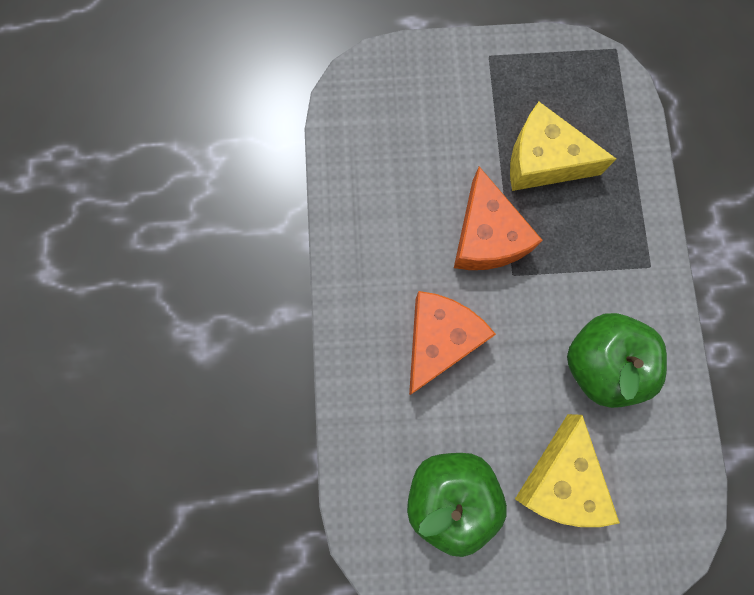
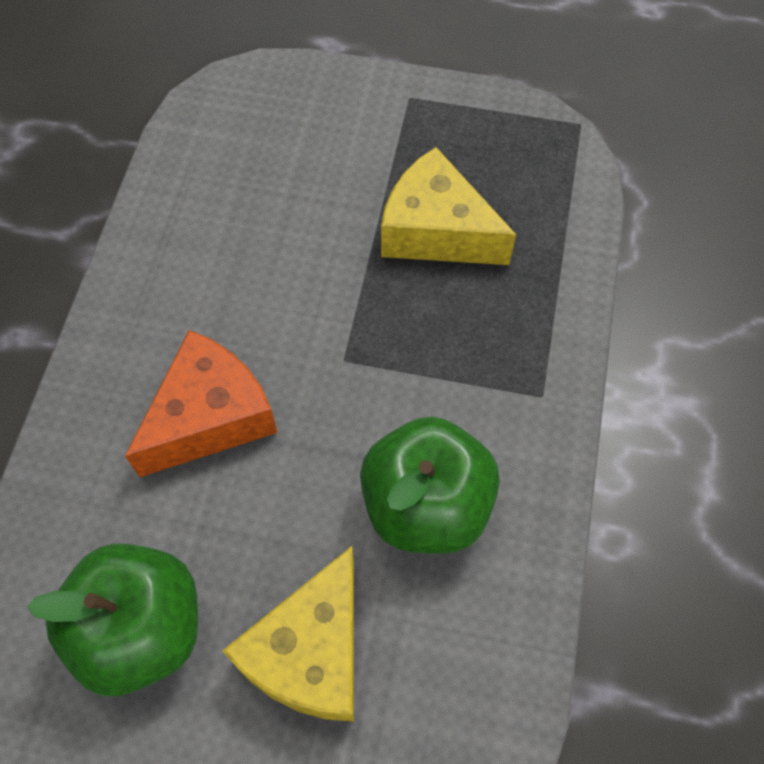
camera: 15 degrees right, 15 degrees down
orange cheese [454,166,543,270] -> none

